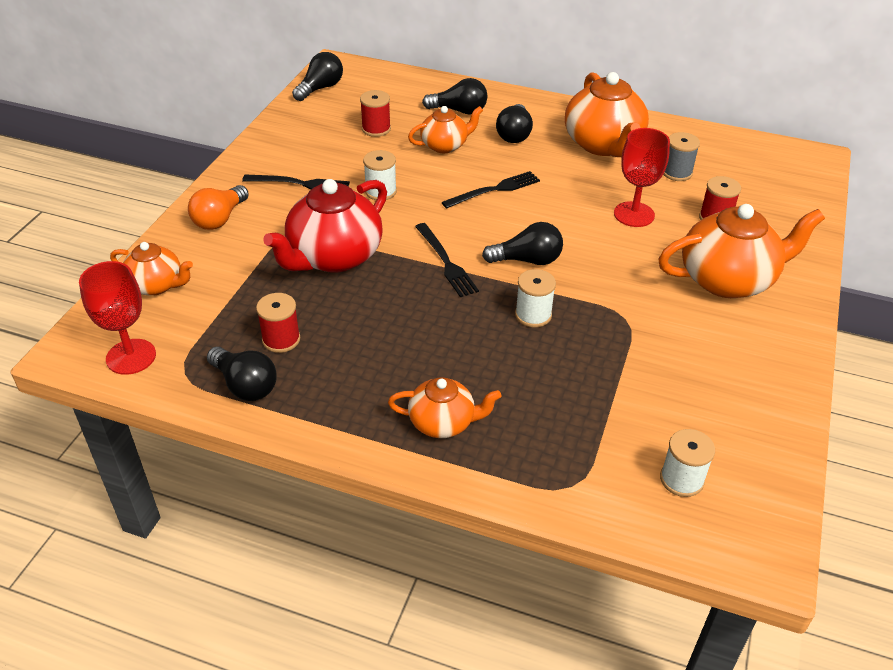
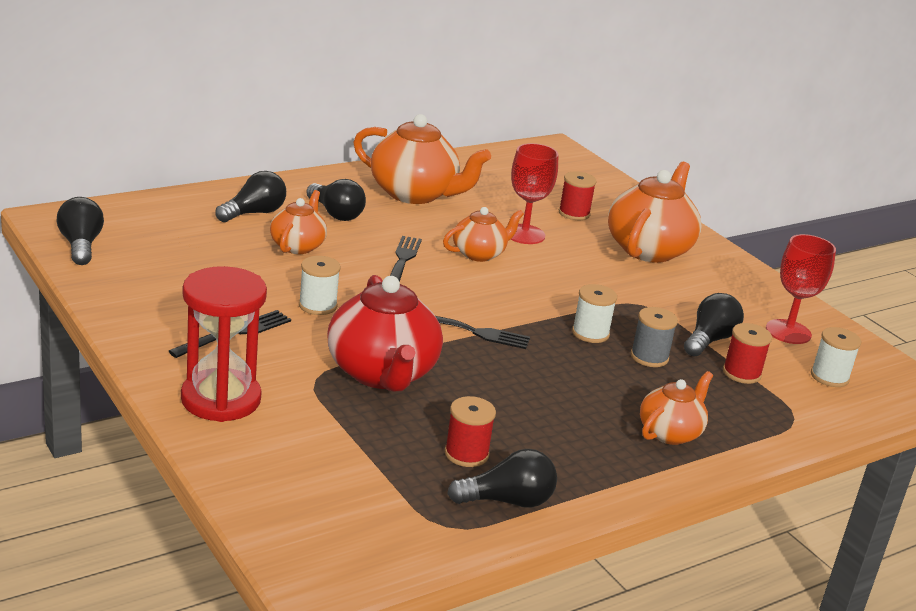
camera: 55 degrees left, 15 degrees down
red goblet [79,261,156,375] -> red goblet moved to [766,234,836,344]
orange teapot [110,242,193,296] -> orange teapot moved to [443,207,524,262]
orange light bulb [188,185,249,230] -> red hourglass [181,266,267,422]
red spool [360,90,391,137] -> red spool moved to [723,323,772,384]
black light bulb [482,222,563,265] -> black light bulb moved to [684,293,744,356]
grey spool [663,132,700,181] -> grey spool moved to [630,307,678,367]

